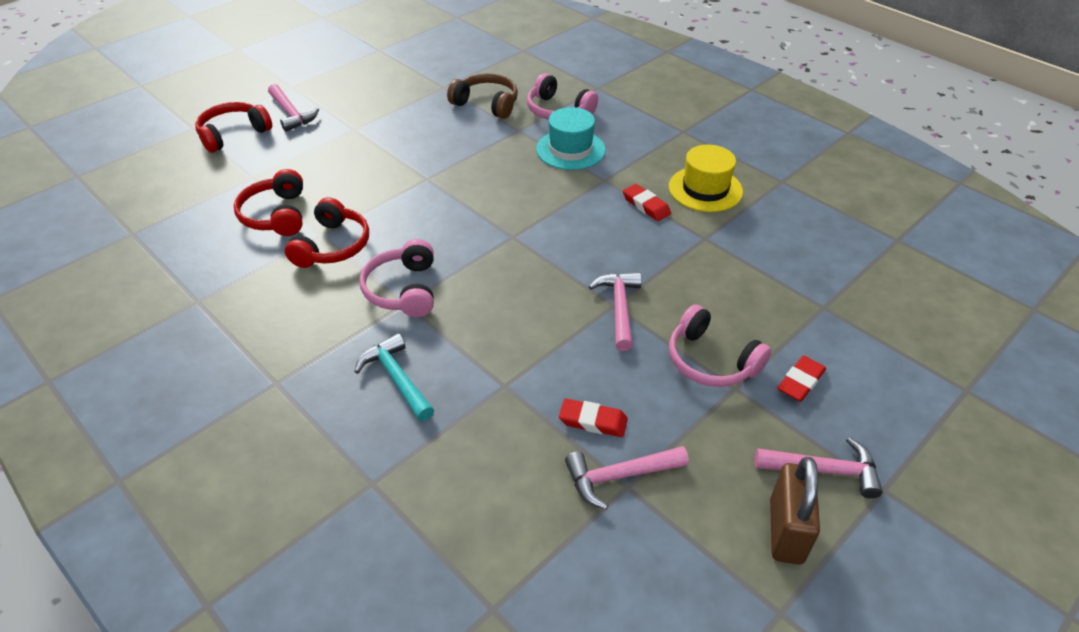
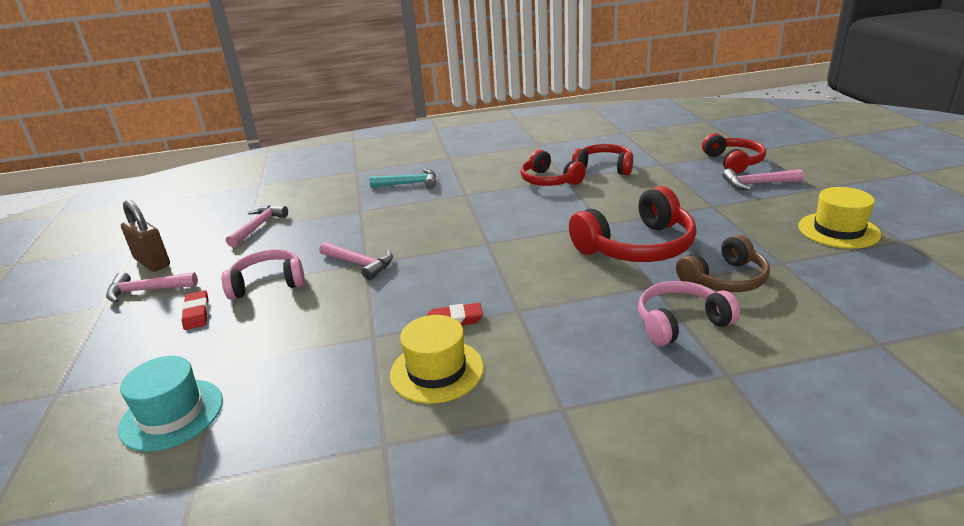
camera: 125 degrees right, 15 degrees down
pink headphones [359,239,434,317] -> none
turquoise hat [536,107,606,170] -> turquoise hat moved to [118,356,223,452]
red eraser [559,399,628,437] -> none
pink hammer [755,437,883,499] -> pink hammer turned 45 degrees clockwise [106,272,198,303]
none -> red headphones [569,186,697,262]
none -> yellow hat [798,187,881,249]

